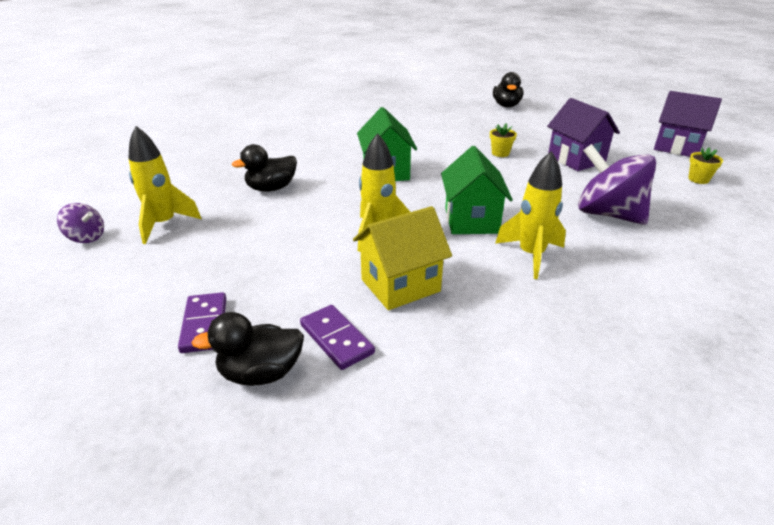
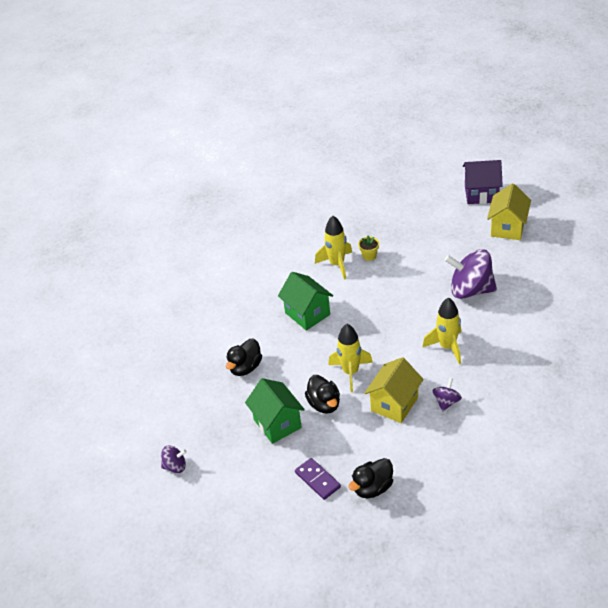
camera: 25 degrees left, 10 degrees up
yellow rocket [128,126,201,244] -> yellow rocket moved to [315,216,352,280]
purple domino [300,305,375,370] -> none
green house [441,146,513,234] -> green house moved to [245,378,305,444]
black duck [493,72,523,107] -> black duck moved to [305,375,340,414]
purple house [547,98,620,171] -> none
yellow flower pot [688,148,723,184] -> yellow house [487,183,531,240]
none -> purple spinning top [433,378,462,412]

